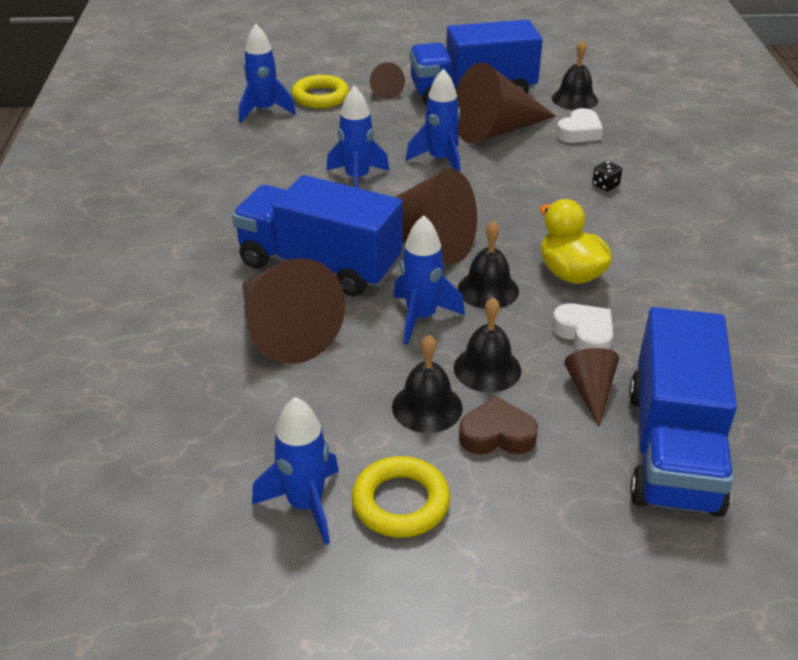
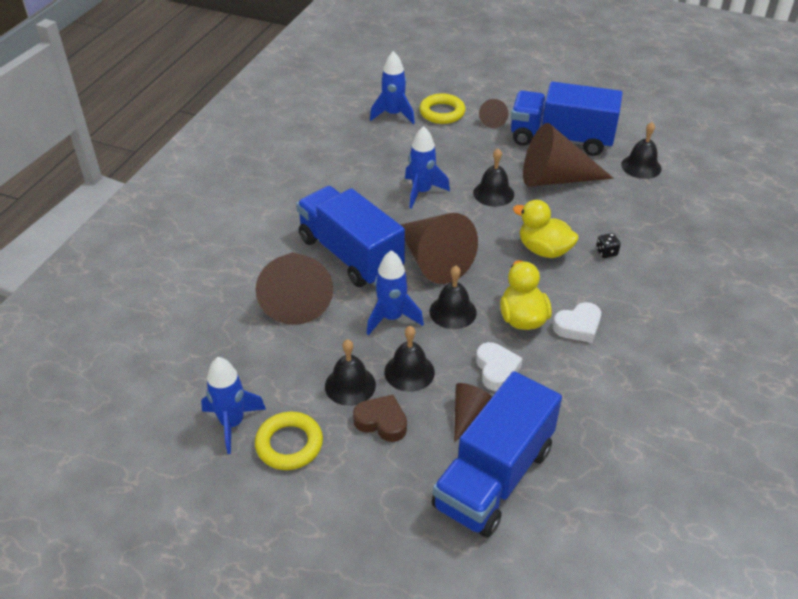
camera: 25 degrees right, 5 degrees up
blue rocket [406,69,460,171] -> black bell [473,148,514,207]
white heart [556,108,603,143] -> white heart moved to [553,302,601,343]
none -> yellow duck [513,200,579,258]

